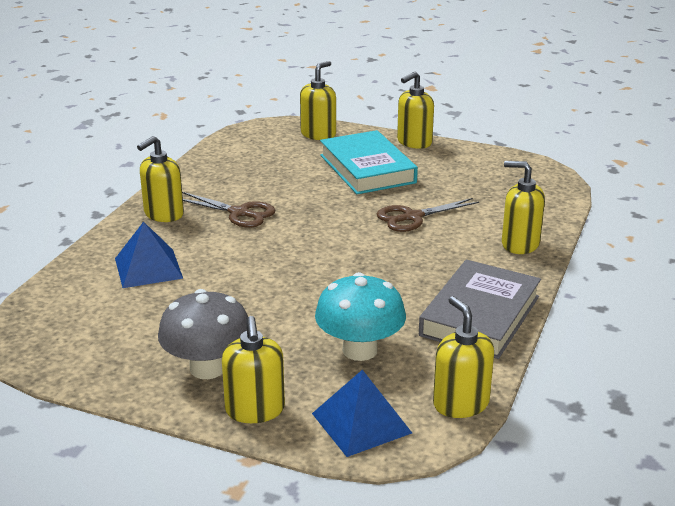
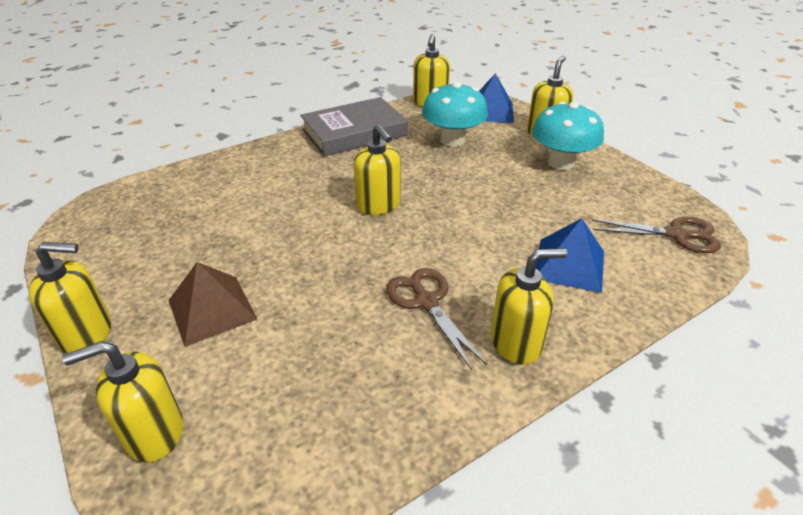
camera: 145 degrees left, 10 degrees up
grey mushroom [158,289,248,379] -> turquoise mushroom [532,102,604,170]
turquoise book [320,130,418,194] -> brown pyramid [168,262,258,346]
brown scissors [377,198,479,232] -> brown scissors moved to [592,217,721,253]
yellow soap dispenser [502,161,545,254] -> yellow soap dispenser moved to [354,124,401,215]

